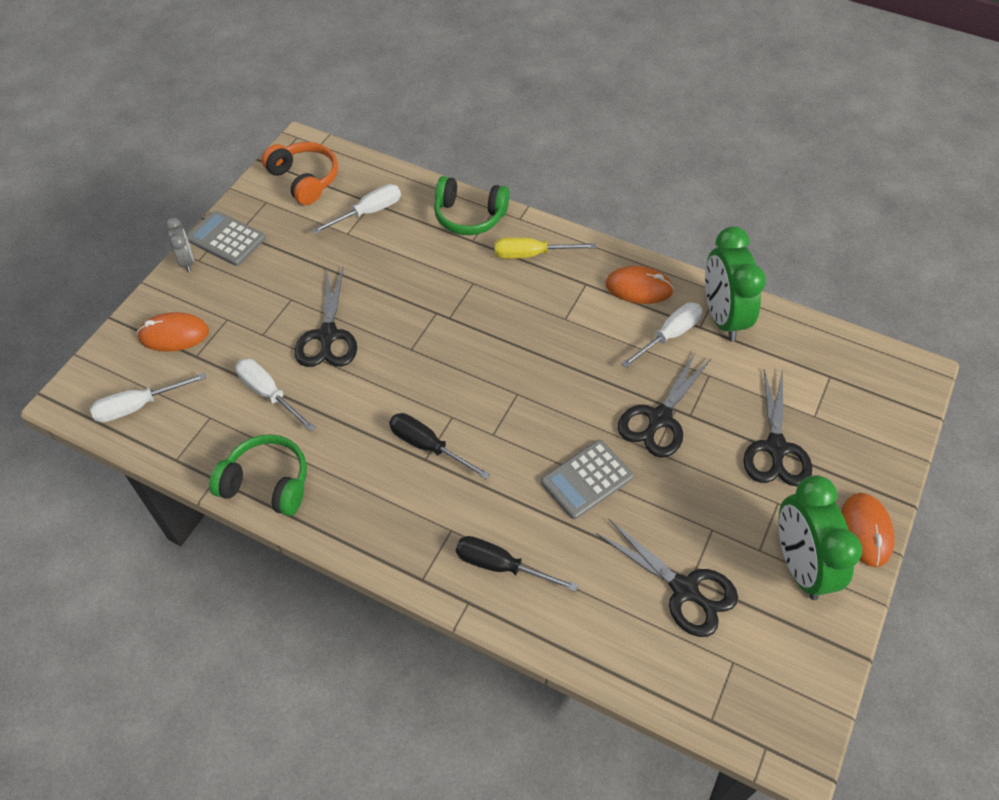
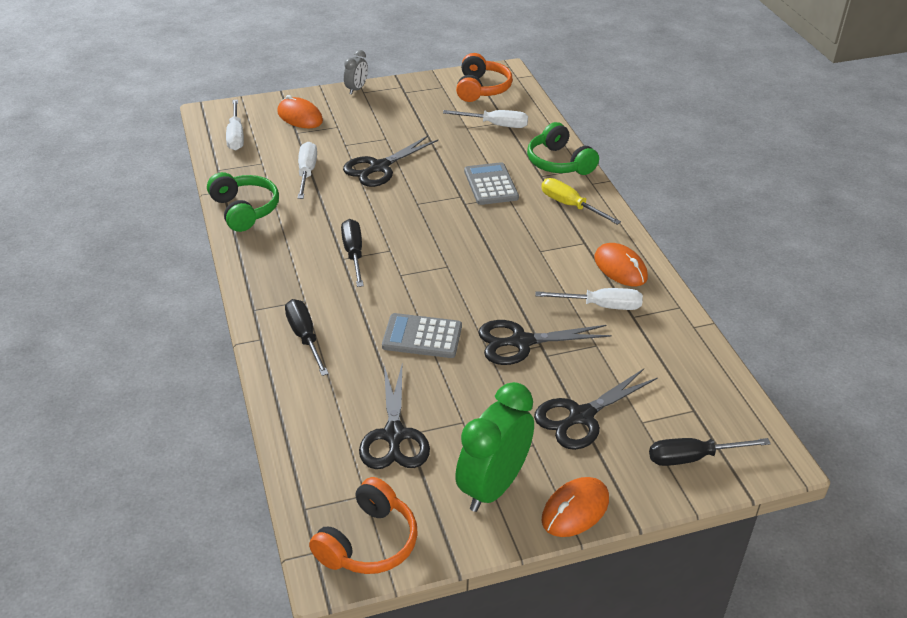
camera: 45 degrees right, 15 degrees down
white screwdriver [90,373,206,423] -> white screwdriver turned 120 degrees counterclockwise [226,100,244,151]
grey calculator [187,211,266,266] -> grey calculator moved to [464,162,519,205]
green clock [705,226,766,341] -> none
none -> orange headphones [309,477,418,574]
none -> black screwdriver [649,438,771,466]

